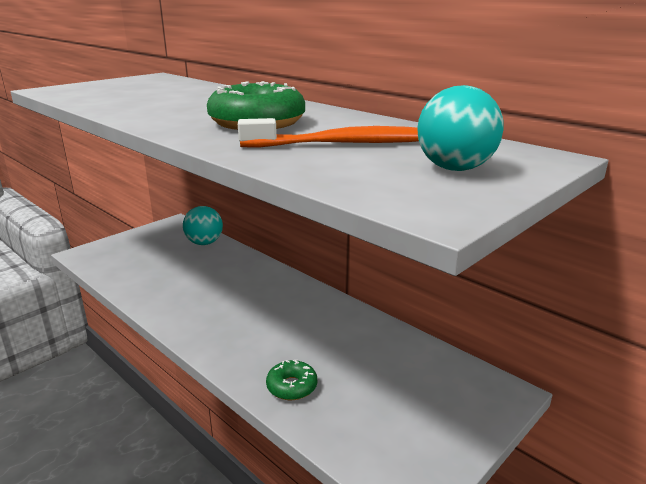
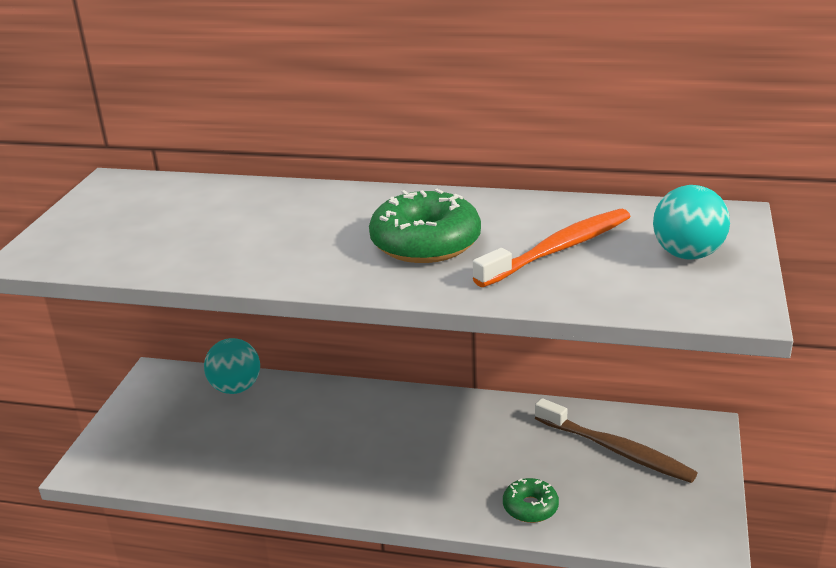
camera: 30 degrees left, 5 degrees up
none -> brown toothbrush [535,398,698,483]

